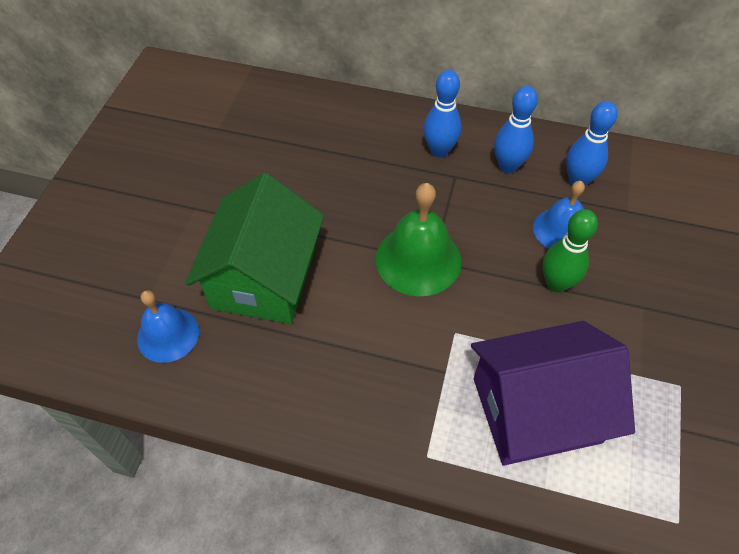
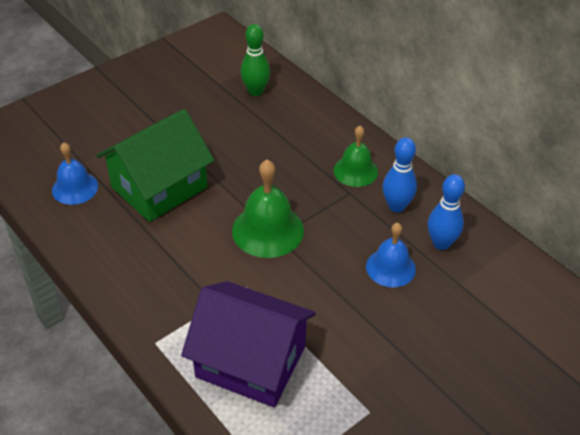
camera: 35 degrees right, 10 degrees down
blue bowling pin [423,70,461,158] -> green bell [334,126,378,187]
green bowling pin [543,209,598,293] -> green bowling pin moved to [241,24,270,96]

